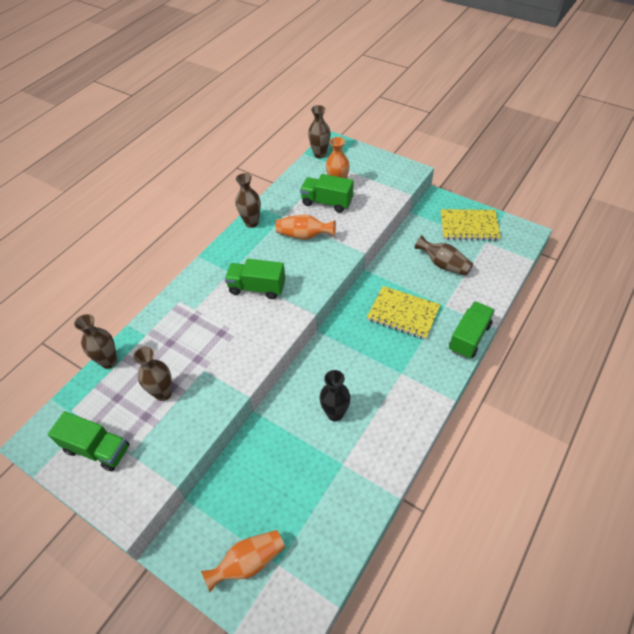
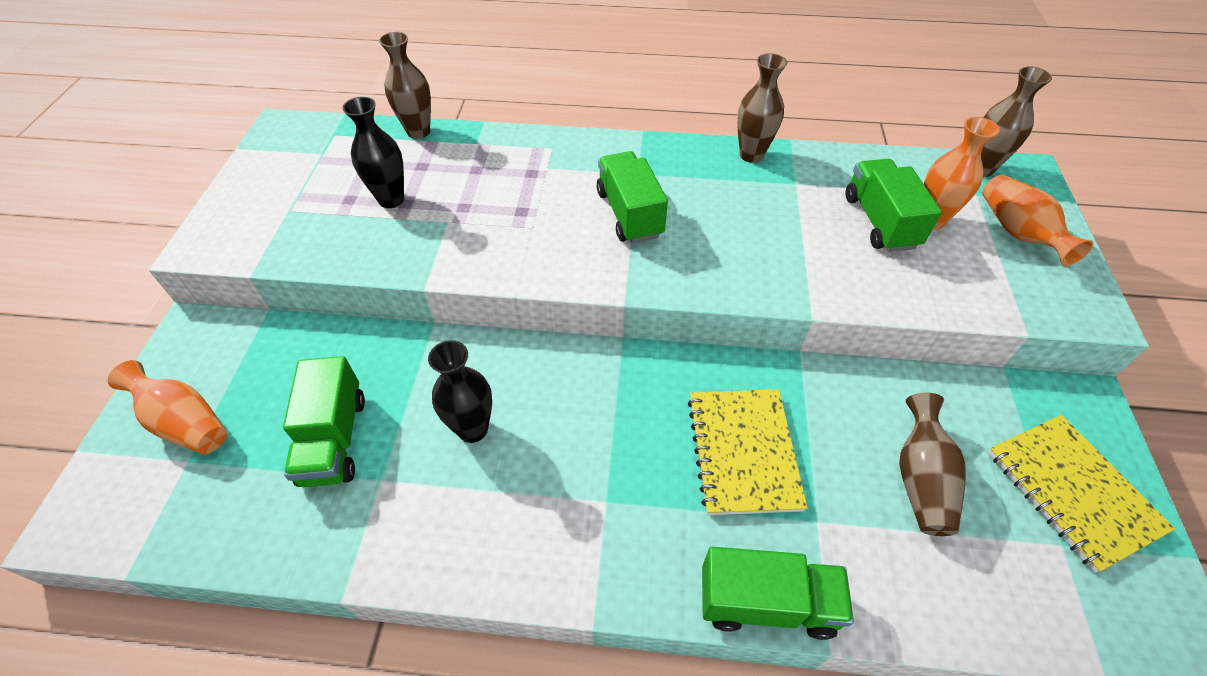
camera: 60 degrees right, 0 degrees up
green truck [48,411,129,471] -> green truck moved to [283,356,365,487]
brown vase [133,347,172,401] -> black vase [342,97,404,208]
orange vase [275,214,336,240] -> orange vase moved to [982,175,1093,266]

